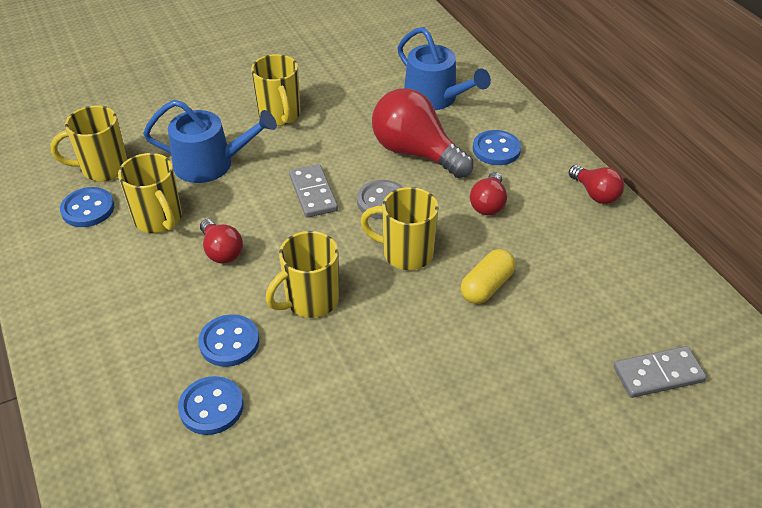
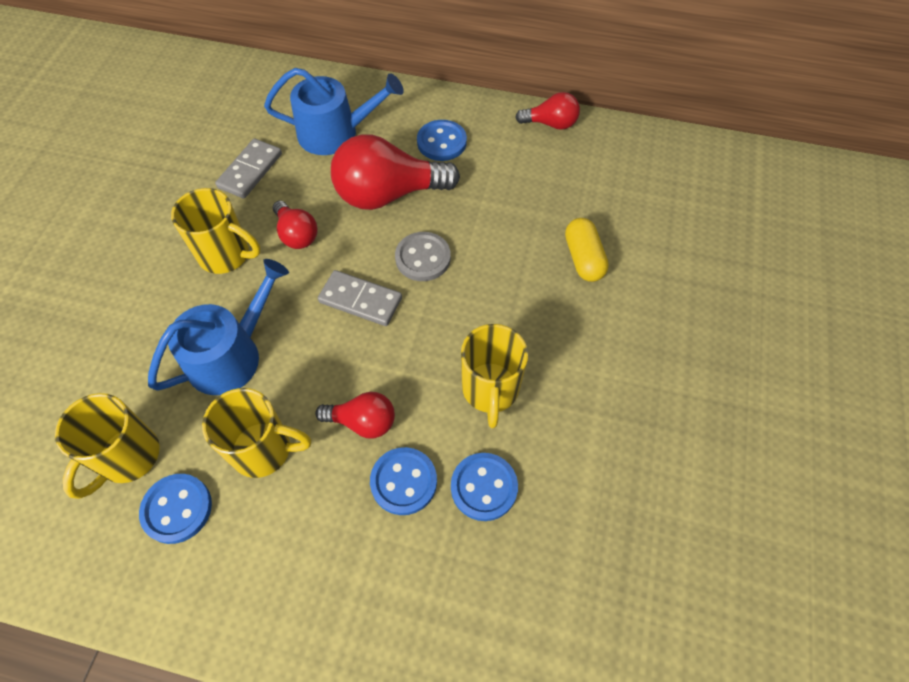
camera: 50 degrees left, 15 degrees up
blue button [178,376,244,435] -> blue button moved to [370,447,437,515]
yellow mug [360,187,438,270] -> none
red light bulb [470,172,507,215] -> red light bulb moved to [273,201,318,249]
grey domino [614,346,707,398] -> grey domino moved to [215,138,282,198]

